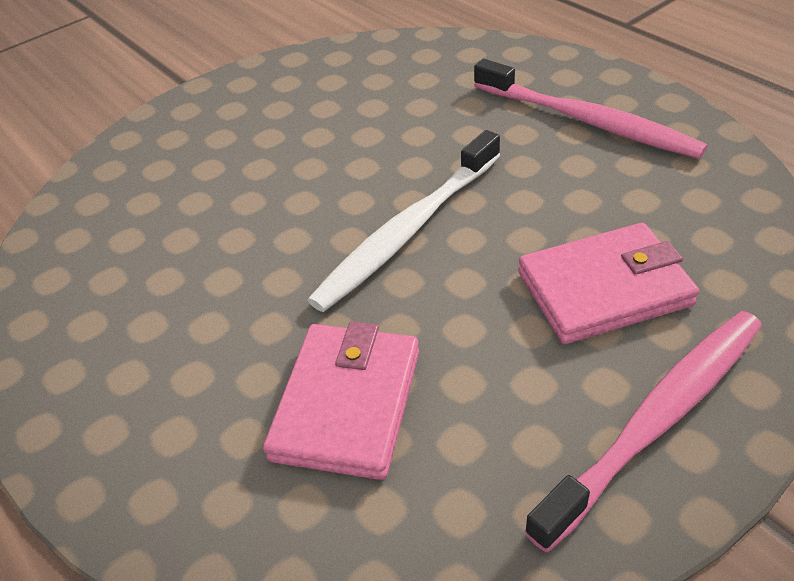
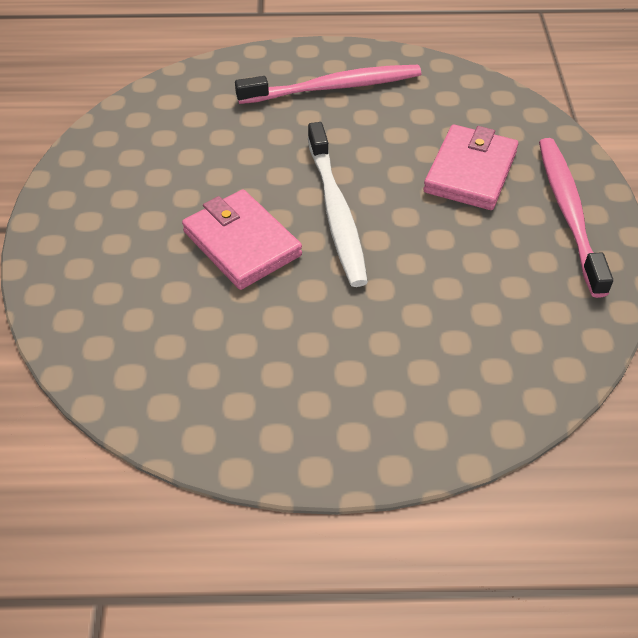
camera: 55 degrees left, 5 degrees up
pink wallet [263,321,419,480] -> pink wallet moved to [182,189,302,290]

